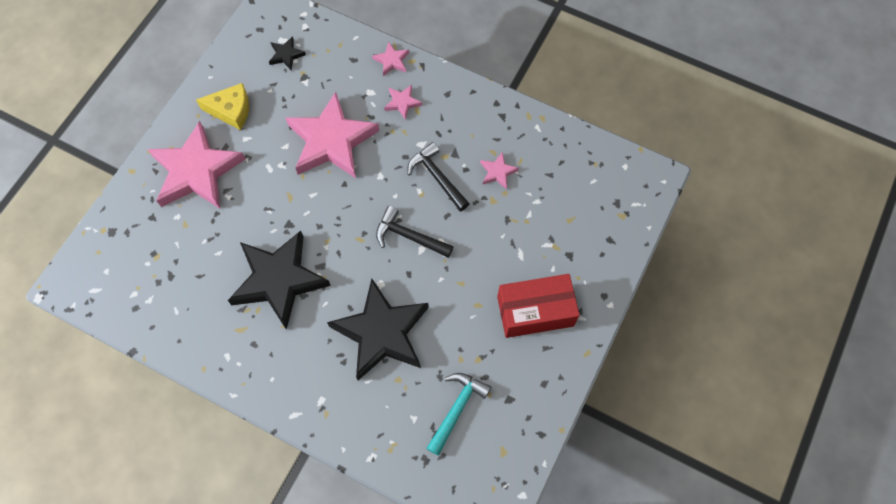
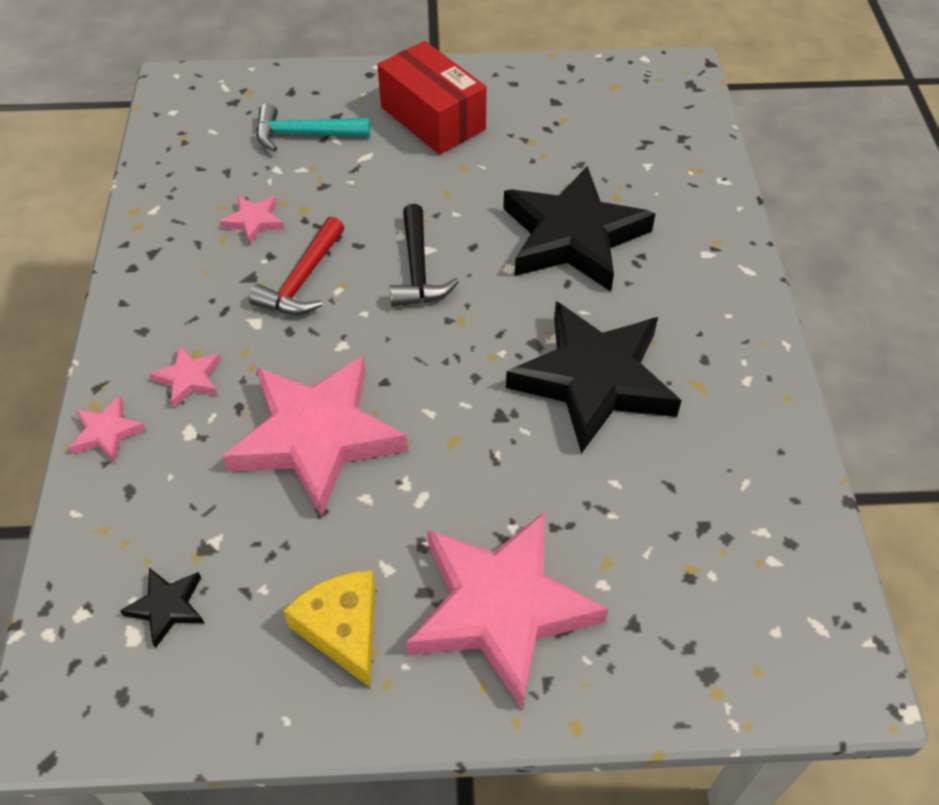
camera: 120 degrees left, 15 degrees down
black hammer [408,142,470,211] -> red hammer [249,216,344,315]
turquoise hammer [426,373,491,456] -> turquoise hammer moved to [256,104,370,152]

